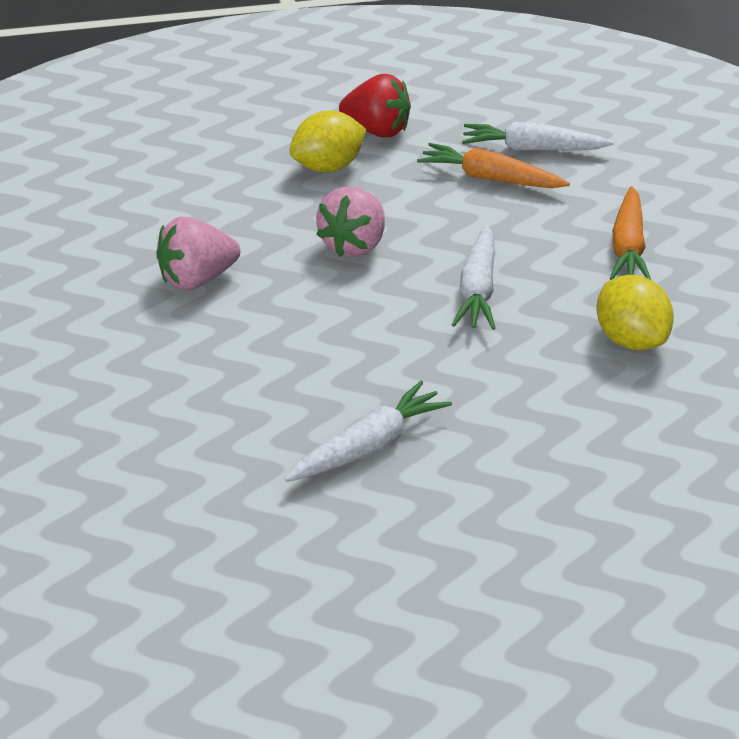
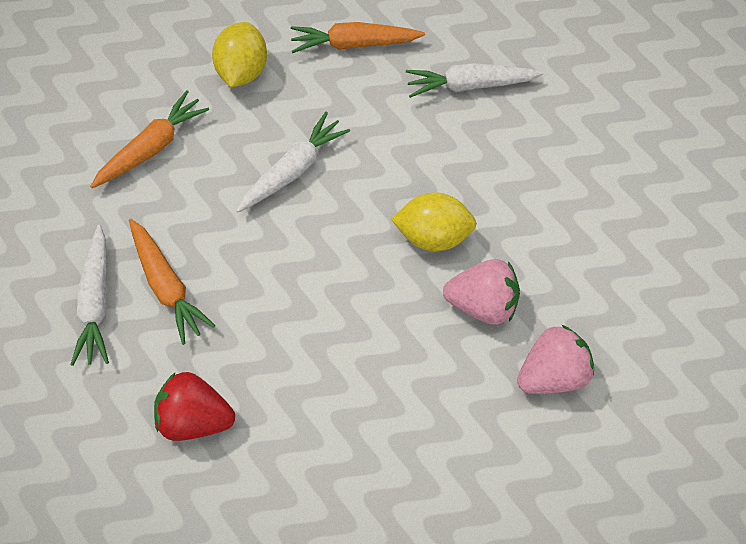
camera: 145 degrees left, 25 degrees up
yellow lemon [289,111,367,172] -> yellow lemon moved to [391,192,477,251]
pink strawberry [316,187,385,257] -> pink strawberry moved to [517,324,594,394]
red strawberry [339,74,411,138] -> red strawberry turned 45 degrees counterclockwise [154,372,235,441]
white carrot [462,122,614,151] -> white carrot turned 45 degrees clockwise [71,225,109,366]
none -> orange carrot [291,22,425,53]

